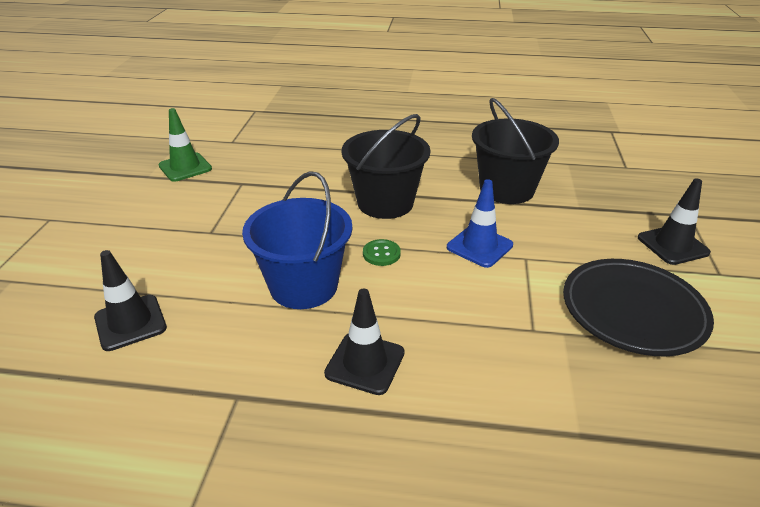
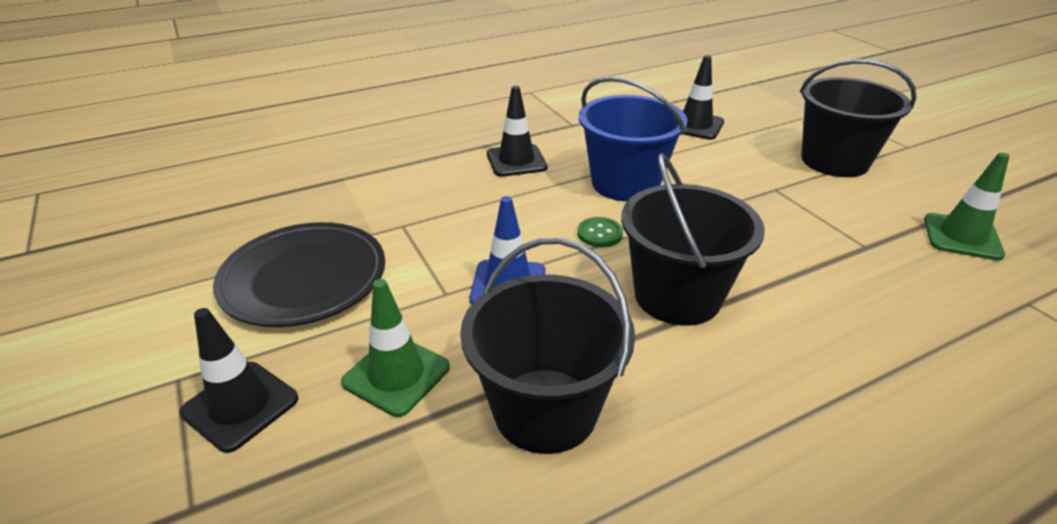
camera: 145 degrees right, 0 degrees up
none -> green traffic cone [341,279,450,417]
none -> black bucket [800,59,916,177]

